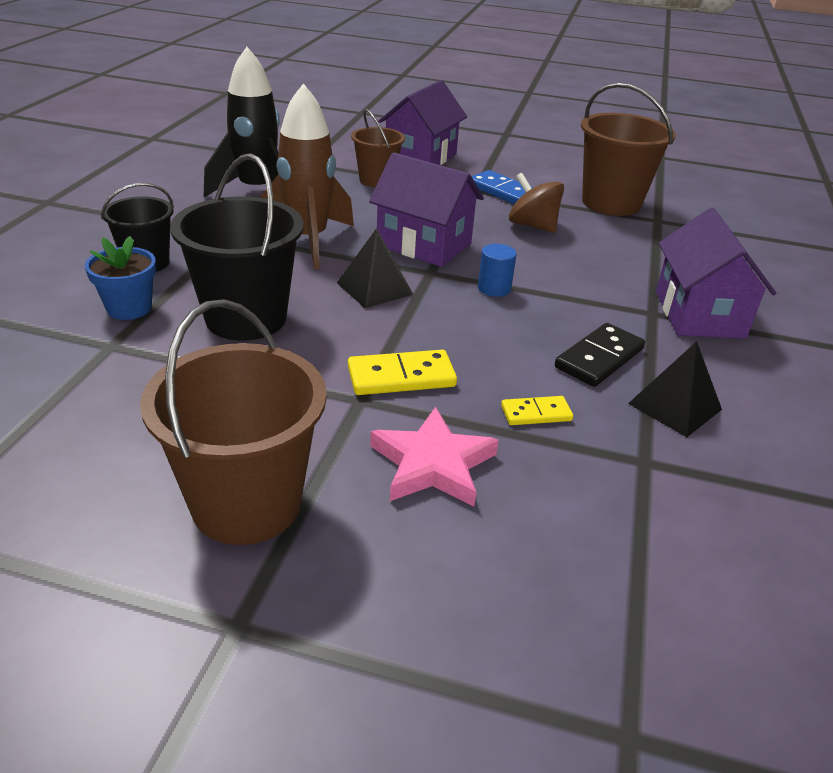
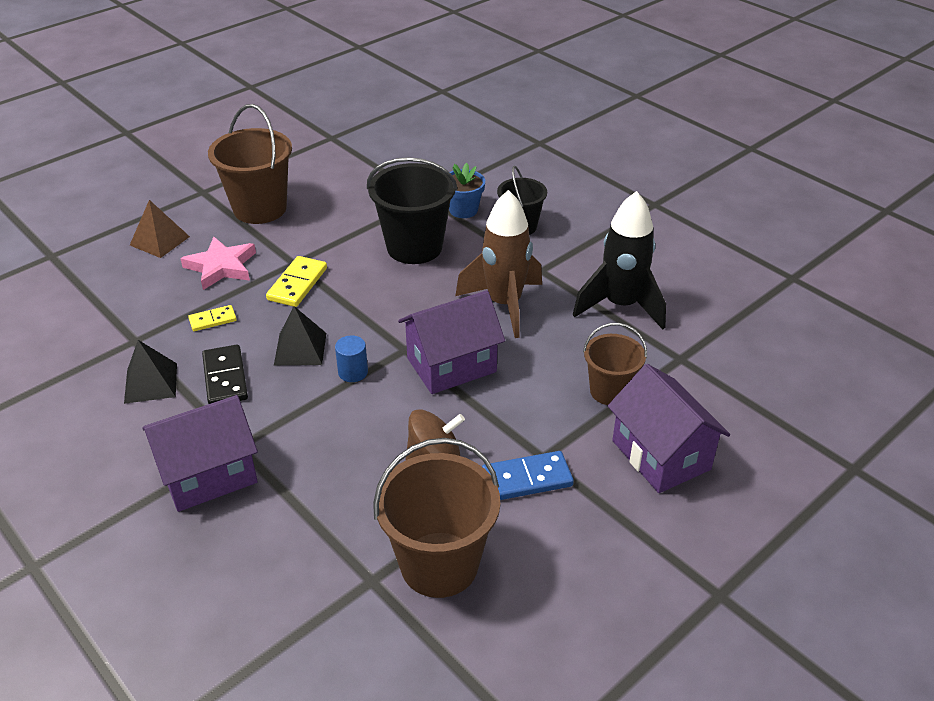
camera: 125 degrees right, 5 degrees up
black pyramid [337,228,414,308] -> black pyramid moved to [274,306,326,365]
yellow domino [501,396,573,425] -> yellow domino turned 45 degrees clockwise [188,305,237,331]
purple house [656,208,776,339] -> purple house turned 60 degrees counterclockwise [143,395,258,512]
none -> brown pyramid [130,200,190,258]

